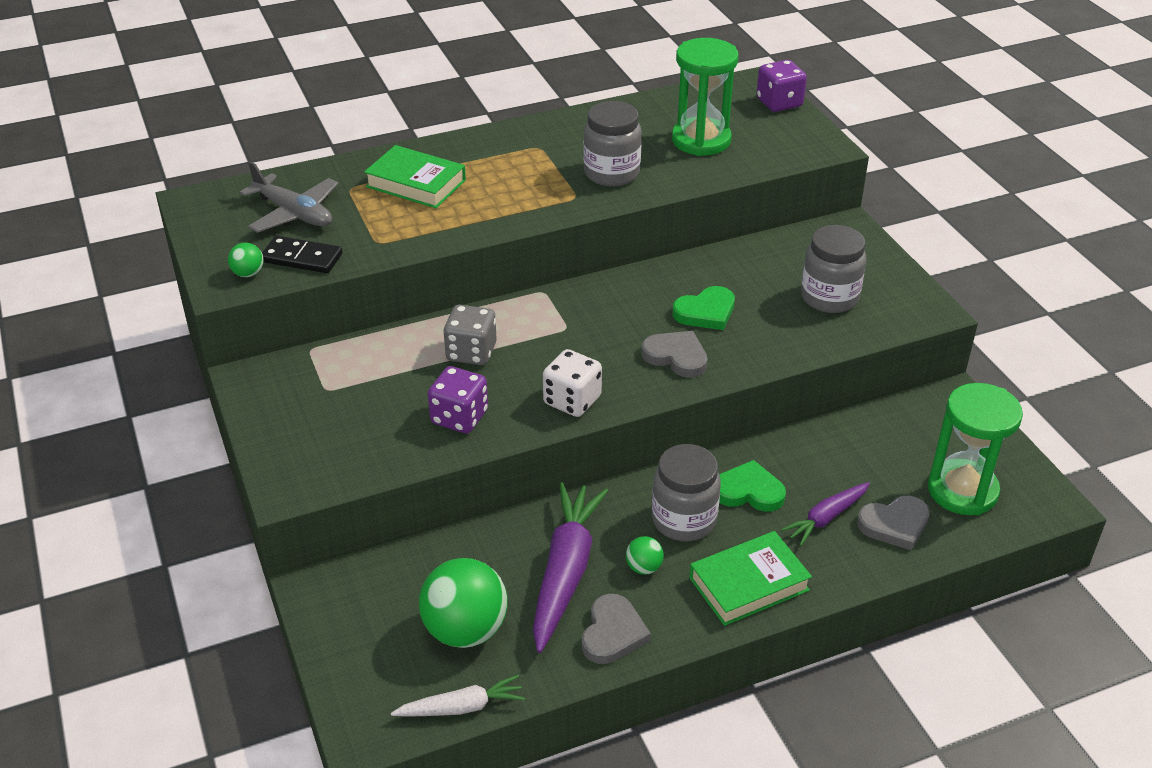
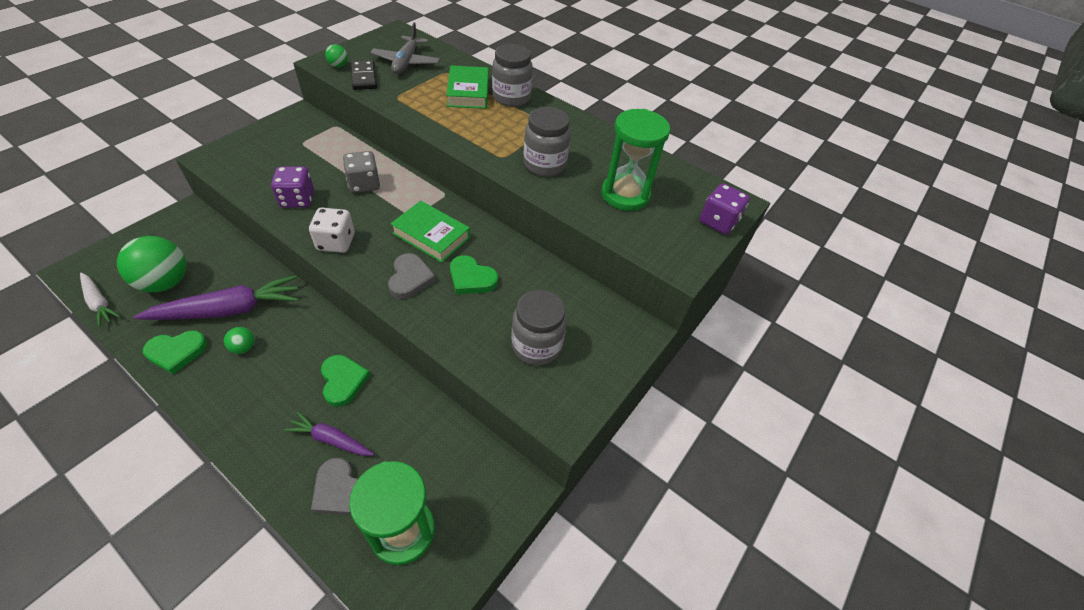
camera: 55 degrees right, 10 degrees up
grey heart [582,594,651,664] -> green heart [143,331,207,374]
grey jar [652,444,721,541] -> grey jar moved to [492,44,533,107]
green book [689,531,812,626] -> green book moved to [390,201,470,263]

